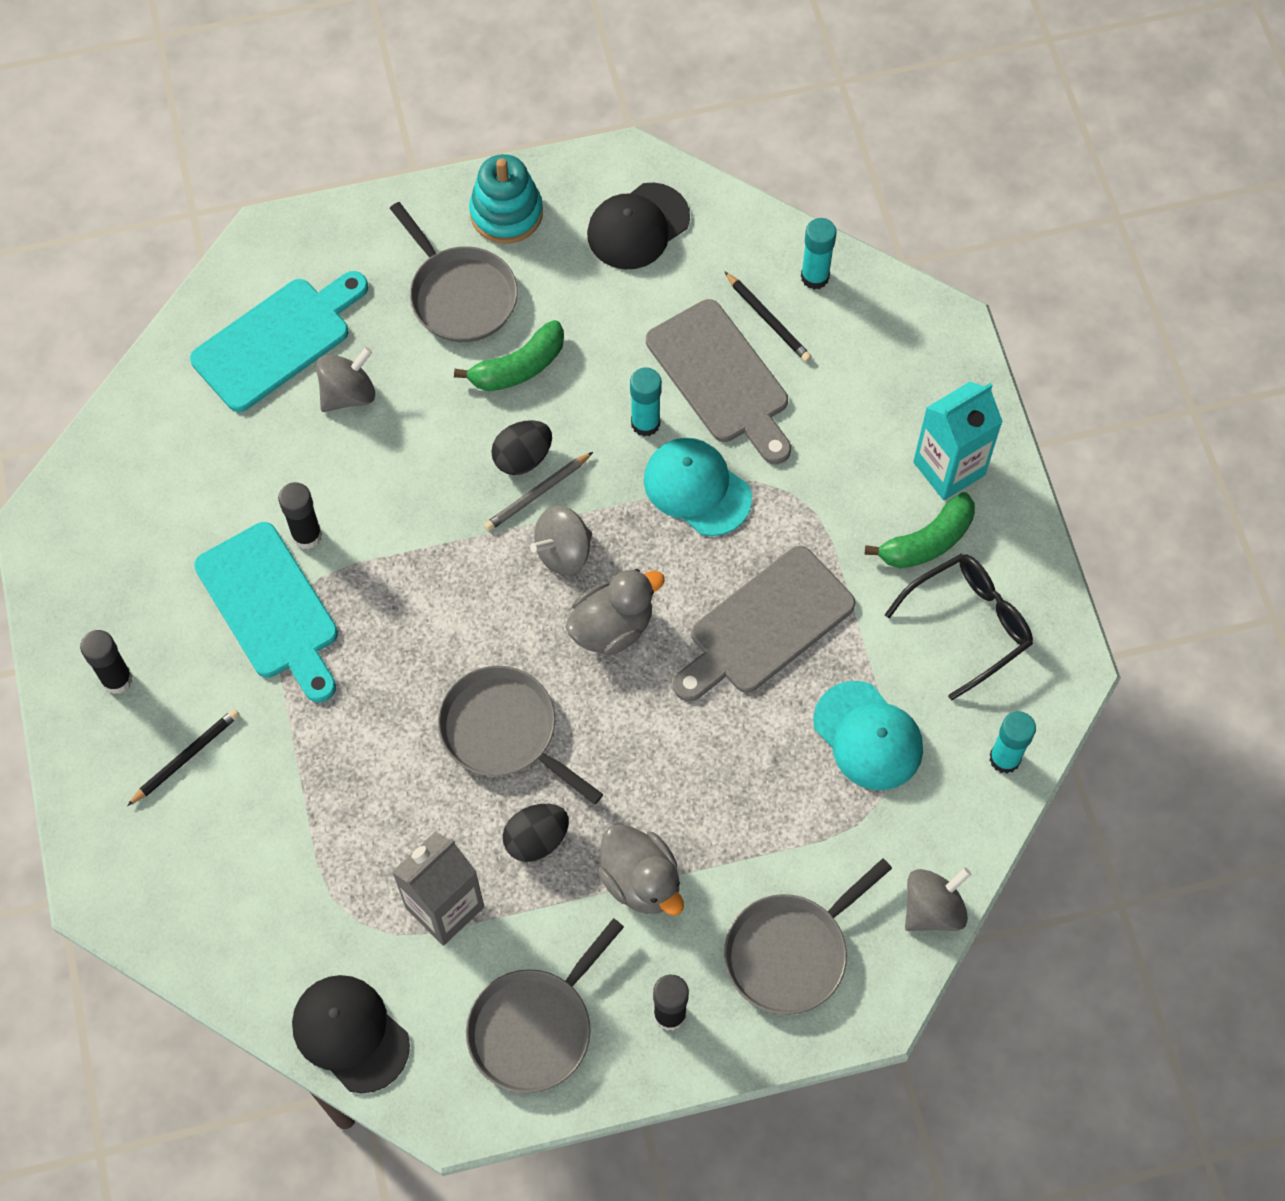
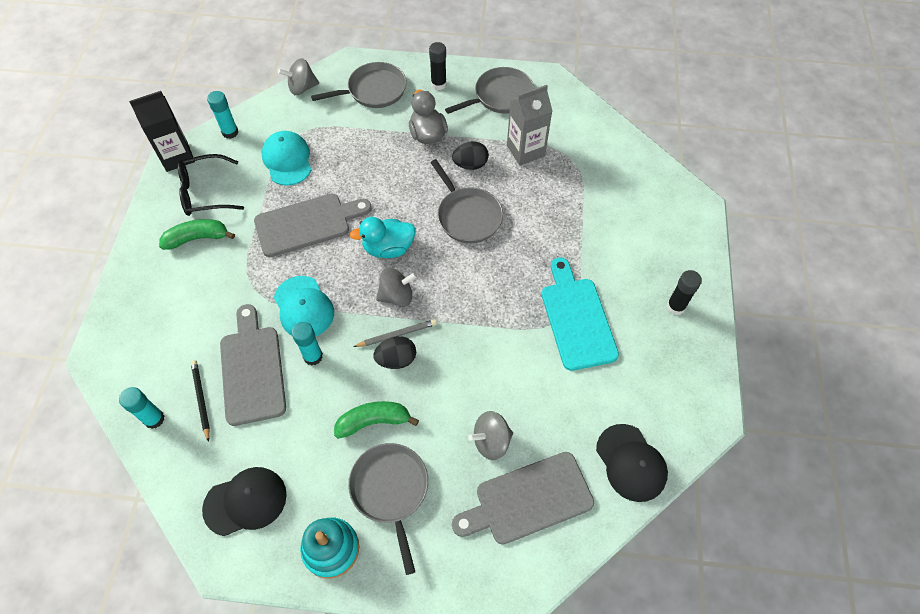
camera: 160 degrees left, 5 degrees down
black pencil [127,709,239,806] -> none
turquoise cutting board [190,271,368,412] -> grey cutting board [452,452,594,545]
black glue stick [278,482,322,549] -> none
black cap [292,975,410,1093] -> black cap moved to [596,424,668,502]
grey duck [566,569,665,656] -> turquoise duck [350,217,416,258]
turquoise carton [913,382,1003,500] -> none
none -> black carton [129,91,195,172]

